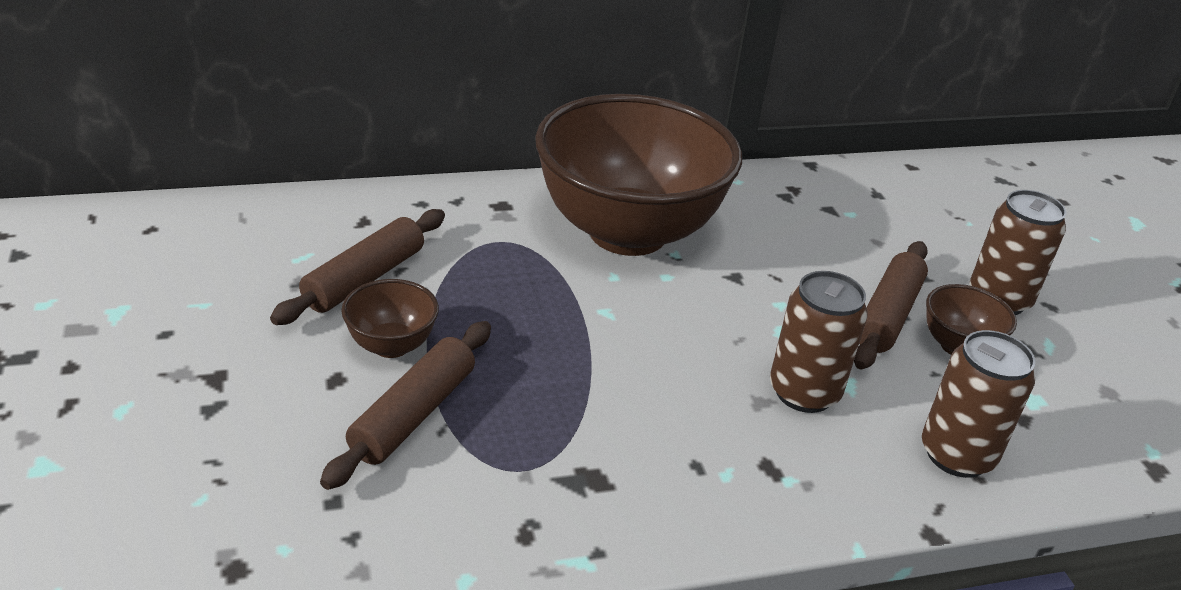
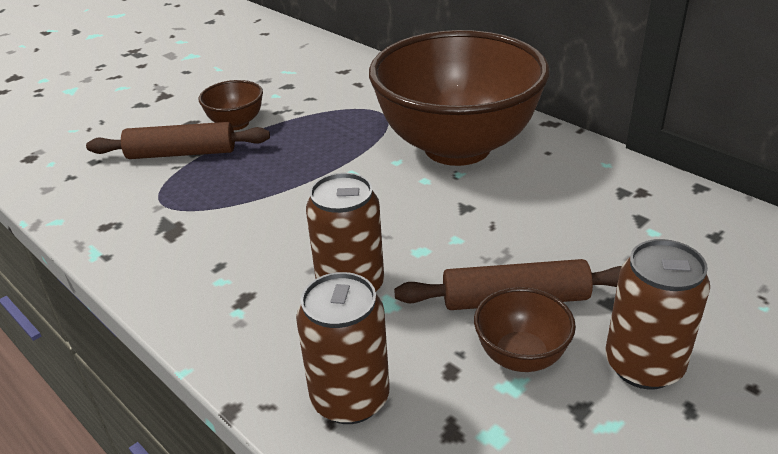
camera: 65 degrees right, 0 degrees up
brown rolling pin [270,209,445,325] -> none

